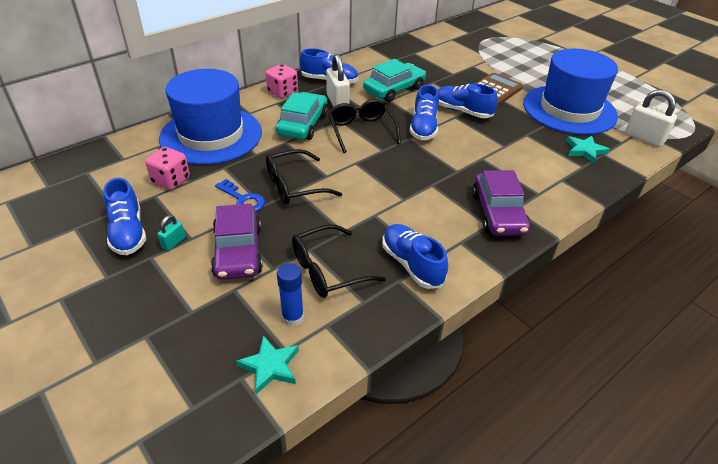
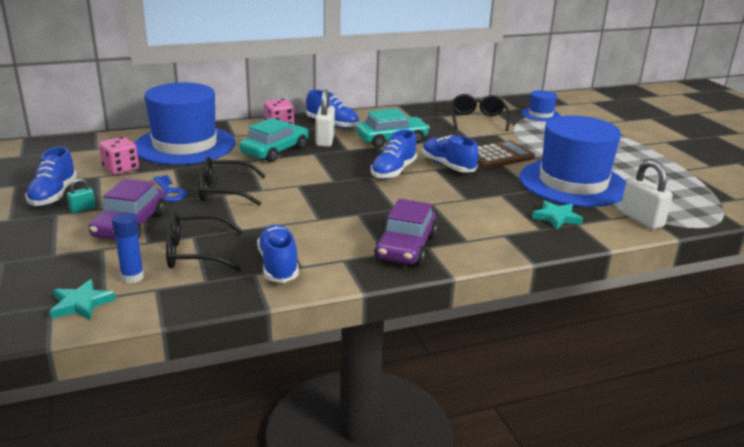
camera: 20 degrees right, 15 degrees down
black glasses [328,99,401,153] -> black glasses moved to [451,94,510,131]
none -> blue hat [521,90,561,121]

